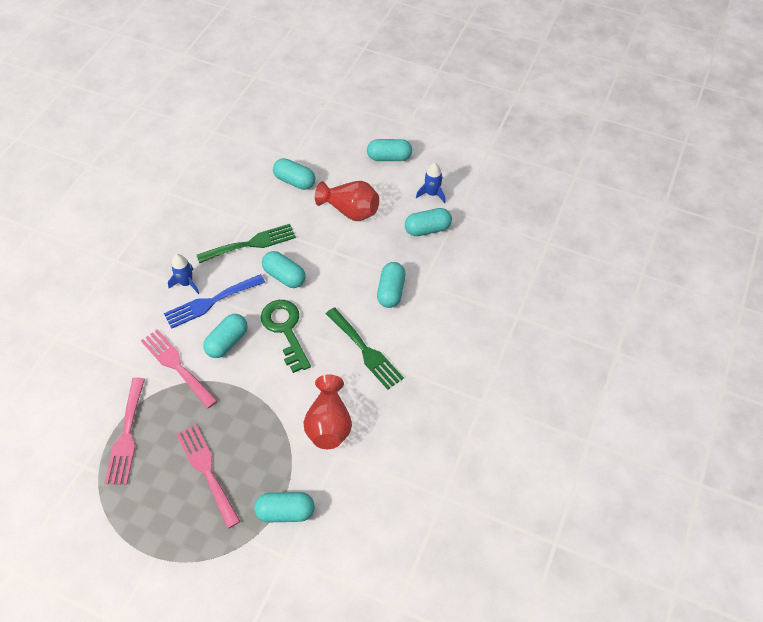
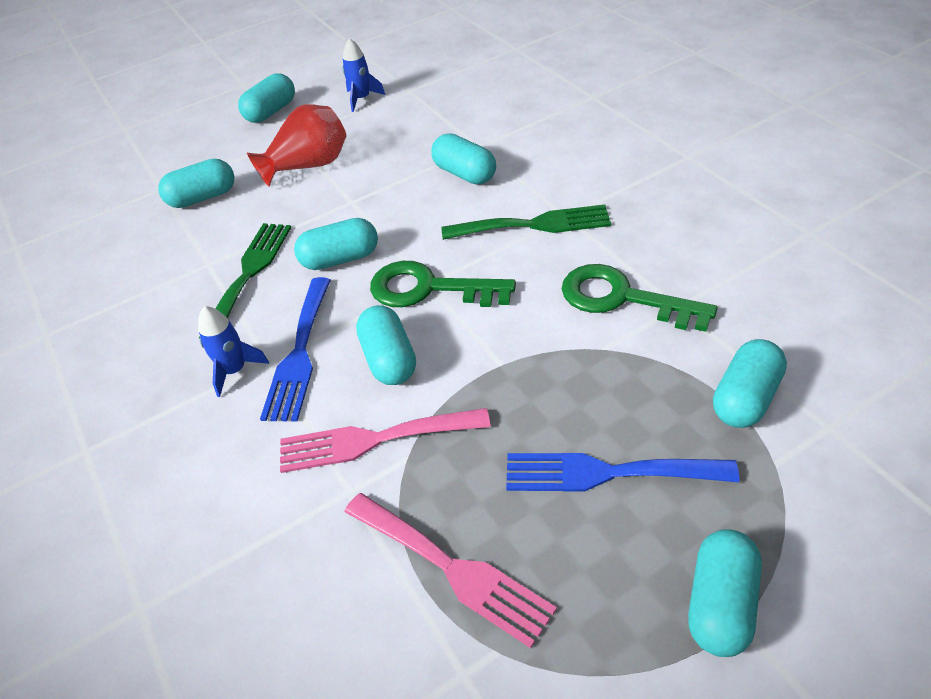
camera: 50 degrees left, 10 degrees down
pink fork [176,424,241,528] -> blue fork [506,453,739,492]
red vase [303,375,352,449] -> green key [562,264,718,332]
turquoise capsule [405,208,452,236] -> turquoise capsule moved to [688,529,762,657]

